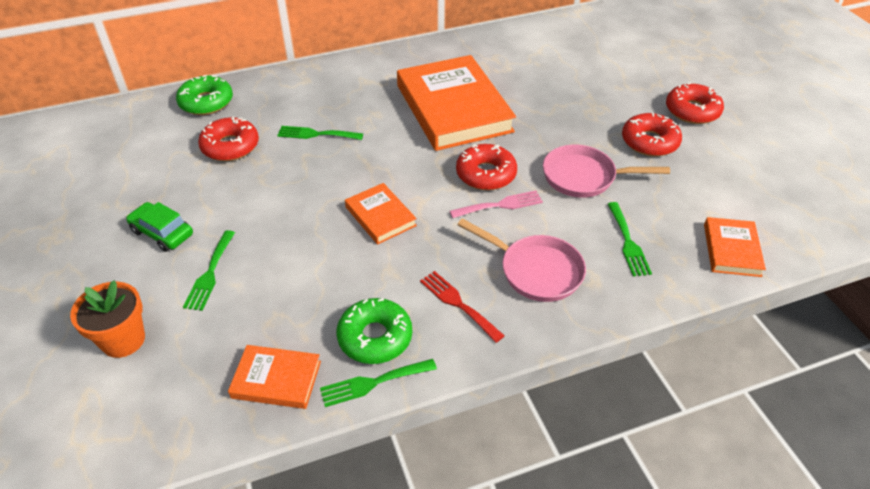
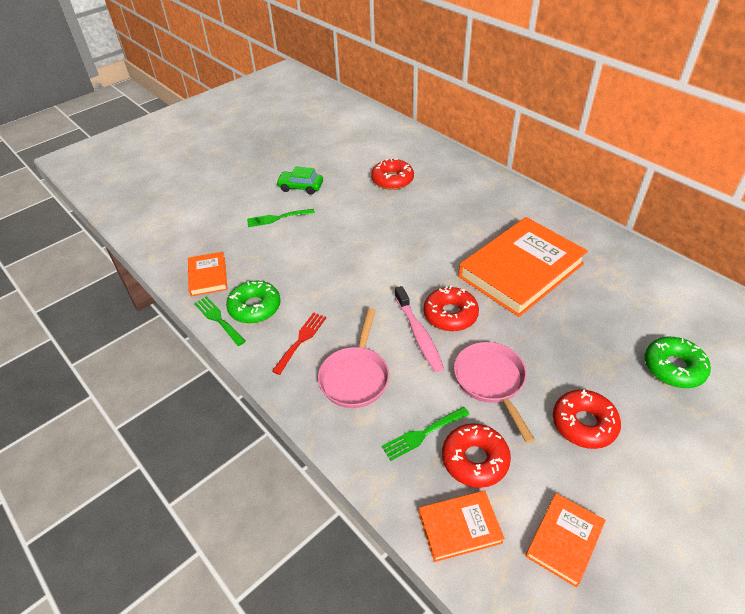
camera: 70 degrees right, 0 degrees up
orange flower pot [70,280,145,358] -> none
green car [126,202,193,252] -> green car turned 90 degrees counterclockwise [276,167,323,195]
green donut [176,75,233,115] -> green donut moved to [645,337,711,388]
green fork [277,126,363,140] -> none
orange book [345,183,417,244] -> orange book moved to [525,493,606,588]
pink fork [450,190,543,218] -> pink toothbrush [395,286,444,372]
red donut [666,82,724,124] -> red donut moved to [442,423,511,488]

